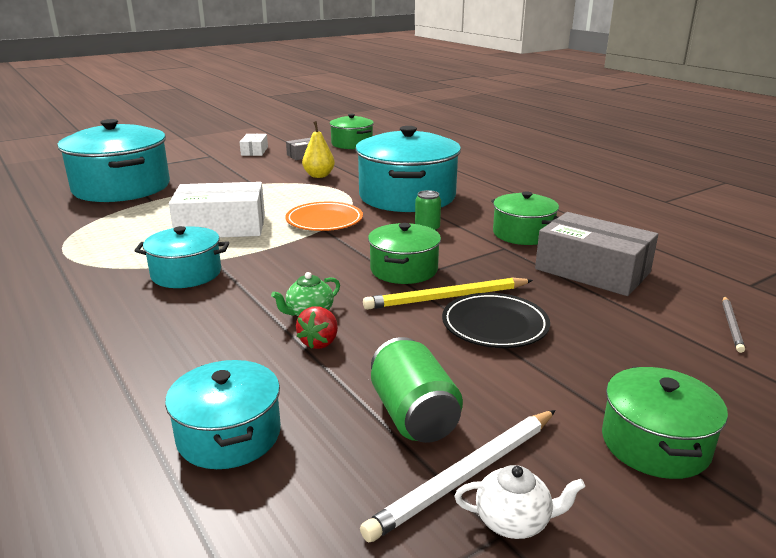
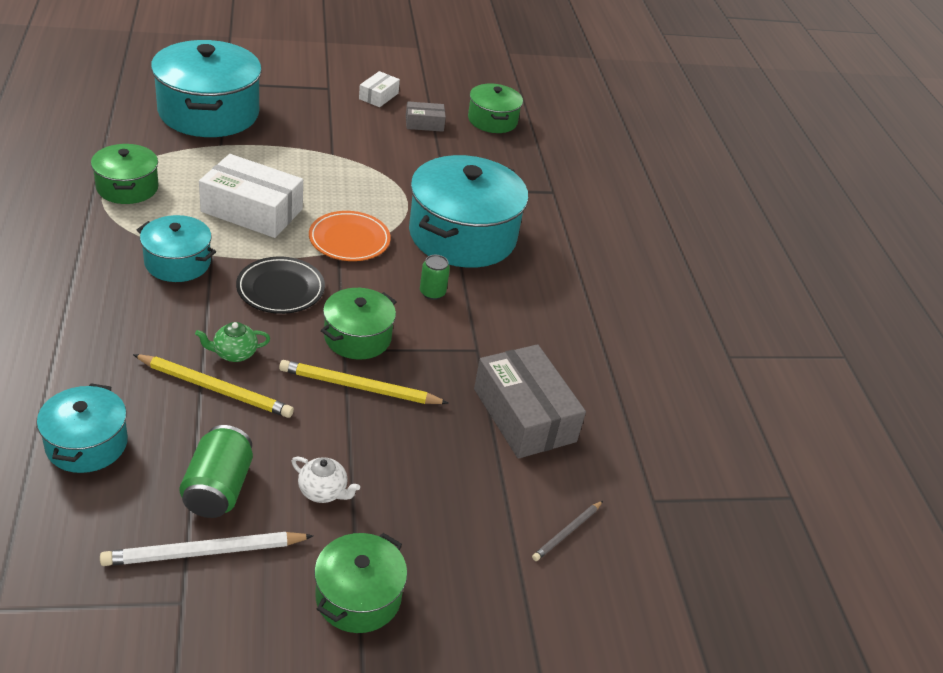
camera: 20 degrees right, 15 degrees up
red strawberry [296,307,338,349] -> yellow pencil [133,354,294,418]
yellow pear [302,121,335,178] -> none
black plate [442,293,550,348] -> black plate moved to [236,257,325,314]
white teapot [455,465,585,539] -> white teapot moved to [292,457,360,503]
green pot [491,191,559,245] -> green pot moved to [91,144,159,204]

